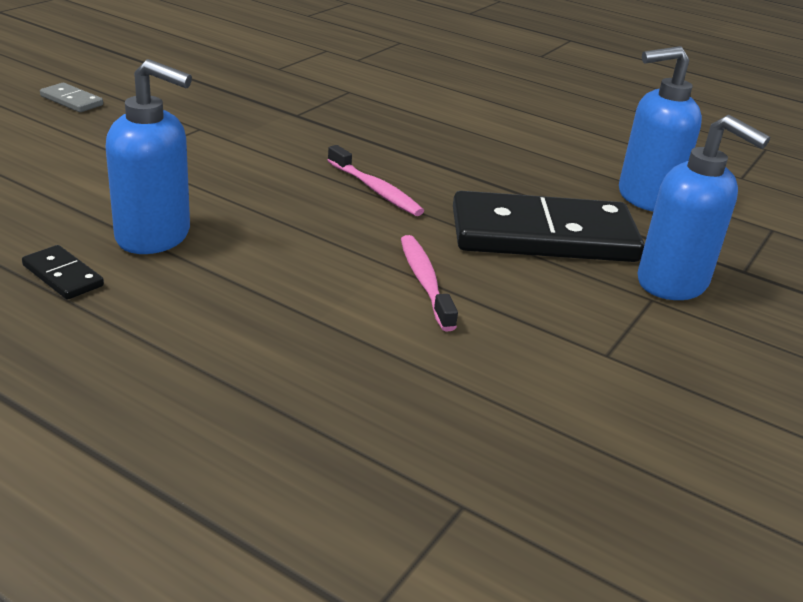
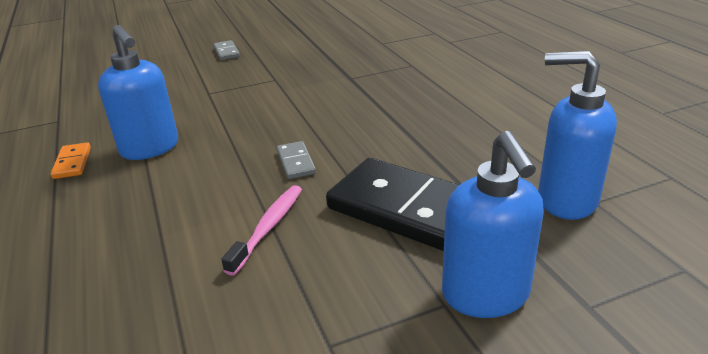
camera: 40 degrees right, 0 degrees up
black domino [22,245,104,300] -> orange domino [51,142,91,179]
pink toothbrush [327,145,424,216] -> none
none -> grey domino [277,141,316,179]

